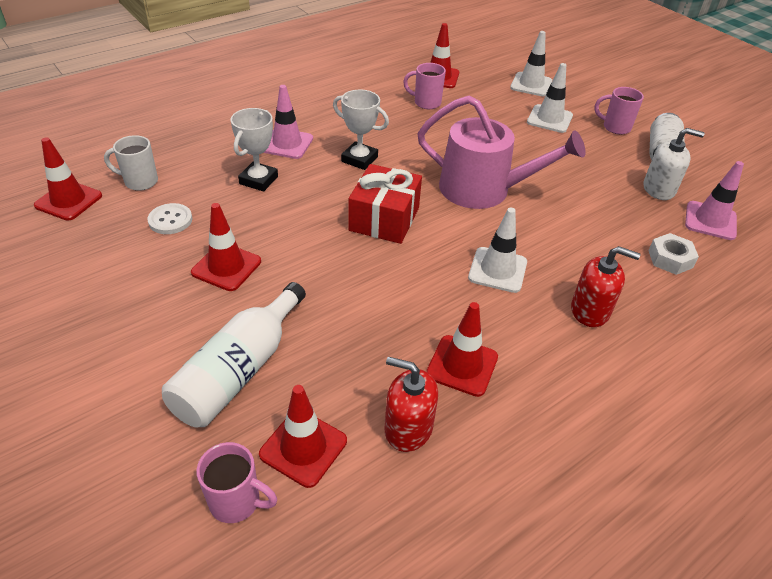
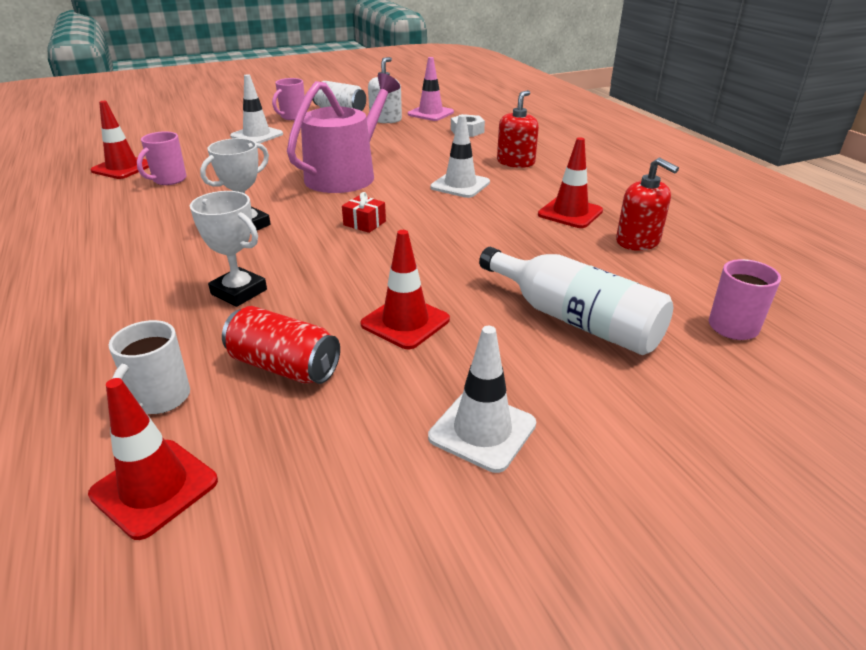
camera: 75 degrees left, 10 degrees down
white button [147,203,192,234] -> red can [222,306,340,384]
red traffic cone [259,385,347,488] -> none
pink traffic cone [263,85,313,159] -> none
red gift [349,164,422,244] -> red gift [342,192,386,233], size x0.48
red soap dispenser [384,357,438,452] -> red soap dispenser turned 75 degrees counterclockwise [616,157,679,251]
white traffic cone [510,31,552,96] -> white traffic cone moved to [428,326,536,473]

